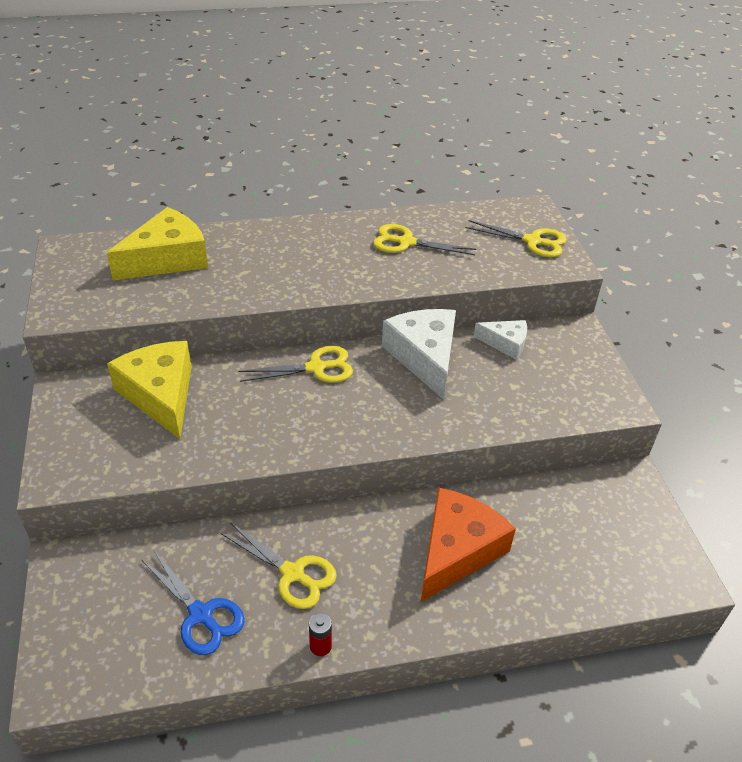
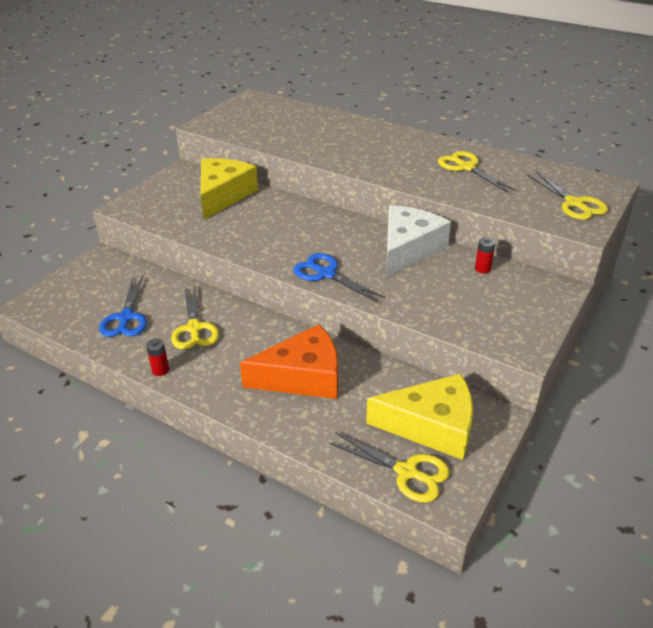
camera: 45 degrees right, 5 degrees down
yellow cheese [107,207,208,280] -> yellow cheese moved to [366,373,473,460]
yellow scissors [238,346,353,383] -> yellow scissors moved to [329,432,450,503]
white cheese [474,320,527,359] -> red battery [475,237,495,274]
none -> blue scissors [293,253,385,303]

